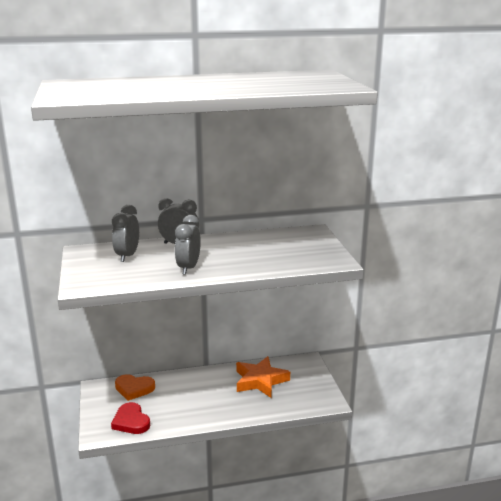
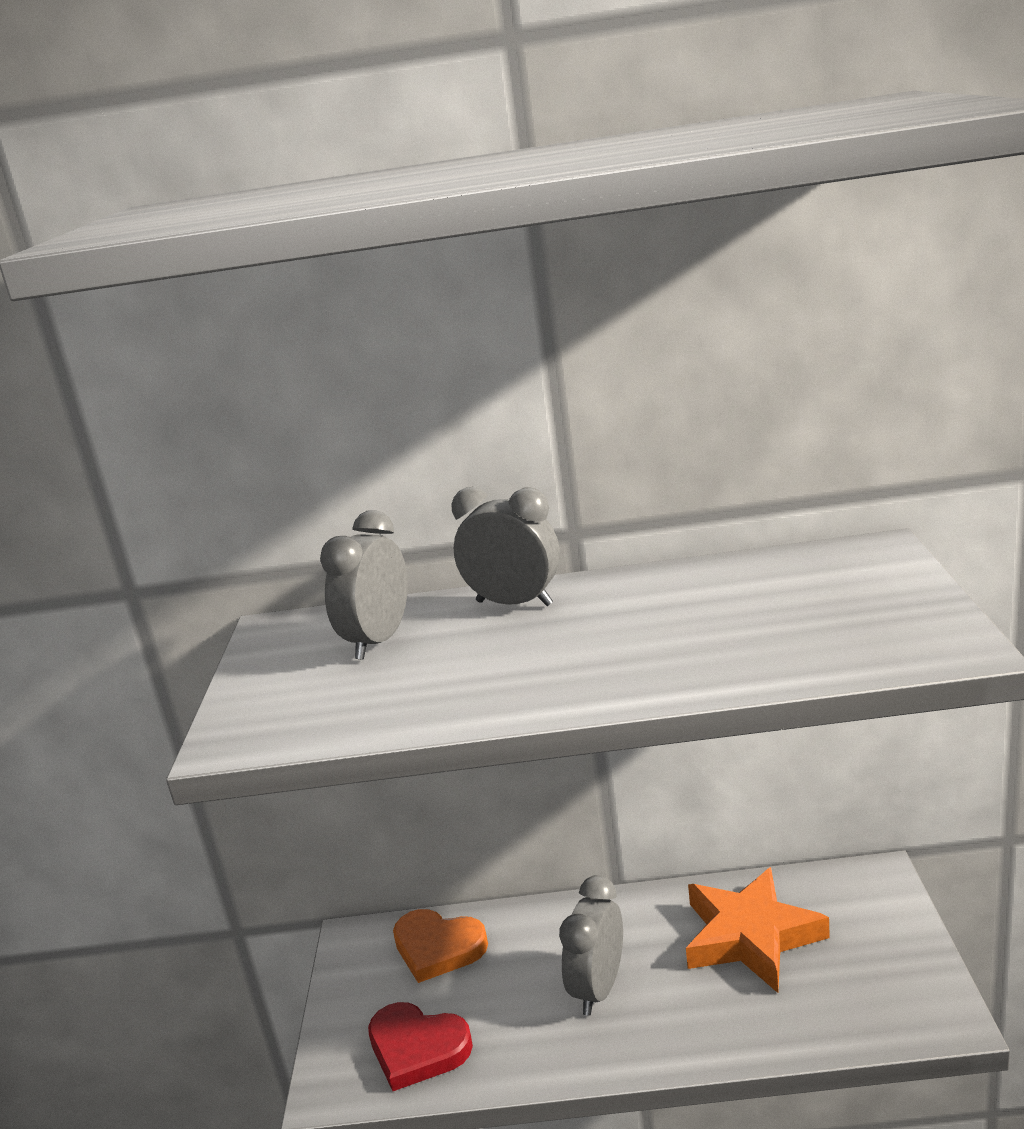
camera: 15 degrees right, 0 degrees up
red heart [111,402,150,434] -> red heart turned 45 degrees counterclockwise [368,1002,473,1091]
grey clock [175,215,201,275] -> grey clock moved to [559,875,623,1016]

